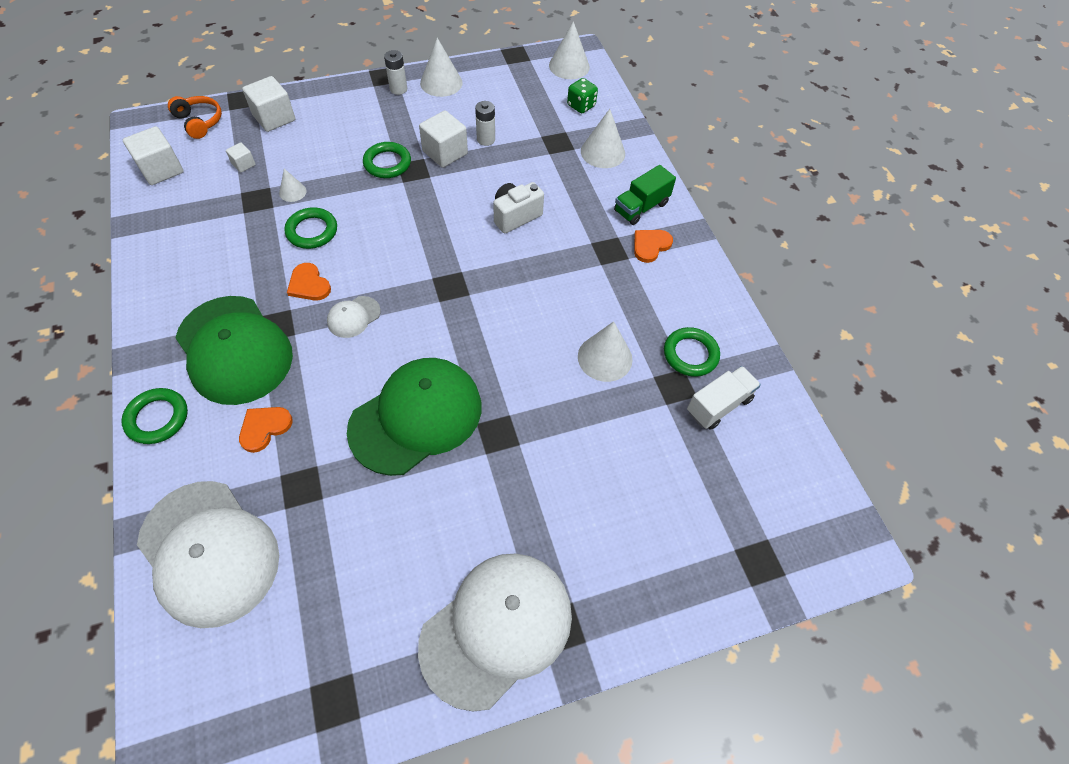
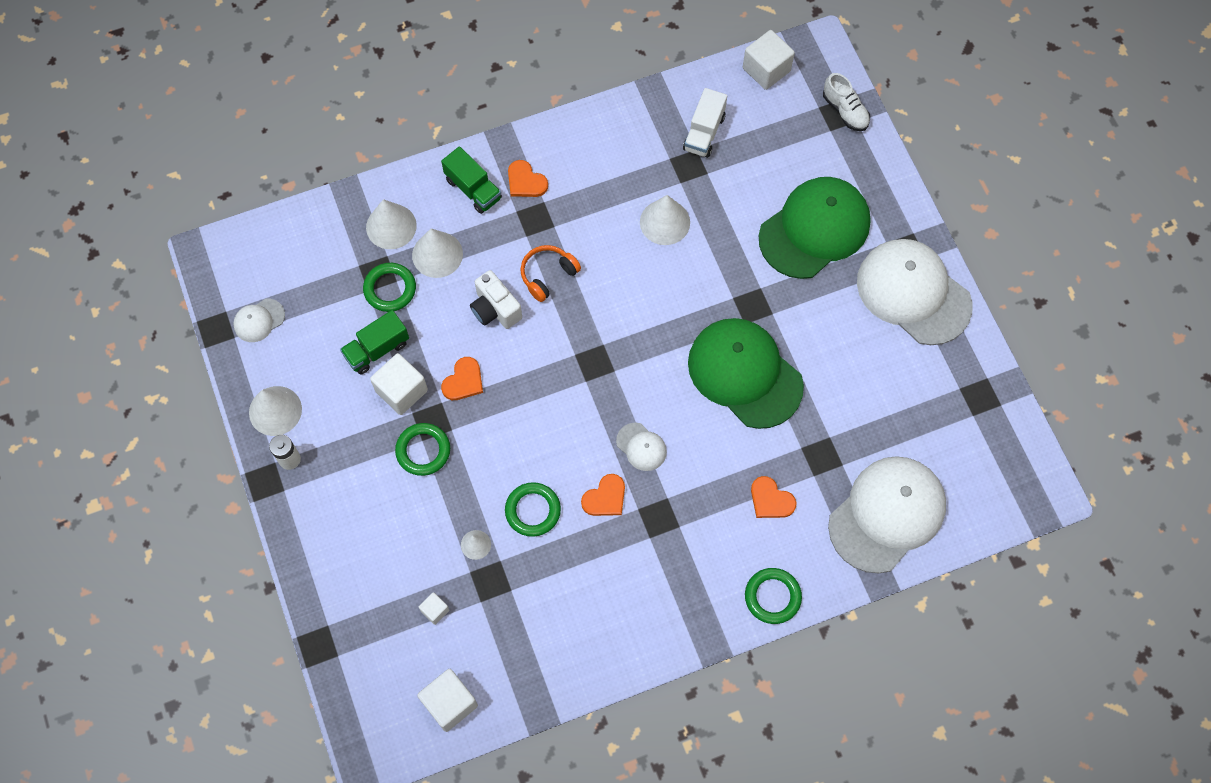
camera: 90 degrees left, 10 degrees up
orange headphones [168,96,222,139] -> orange headphones moved to [521,245,581,302]
green cap [176,296,293,405] -> green cap moved to [759,177,871,279]
white cube [242,76,296,132] -> white cube moved to [743,30,795,90]
white battery [475,101,495,146] -> green truck [340,310,409,375]
white cone [549,21,590,79] -> white cone moved to [412,228,463,278]
green dice [567,78,598,113] -> none
green ring [664,327,720,377] -> green ring moved to [363,263,416,312]
white truck [687,366,761,430] -> white truck turned 120 degrees counterclockwise [683,88,727,158]
none -> white cap [233,299,285,342]
none -> orange heart [441,357,483,400]
none -> white shoe [823,73,870,131]

